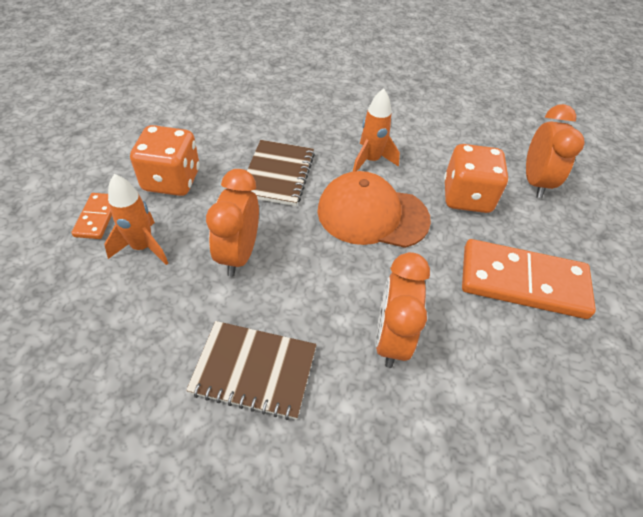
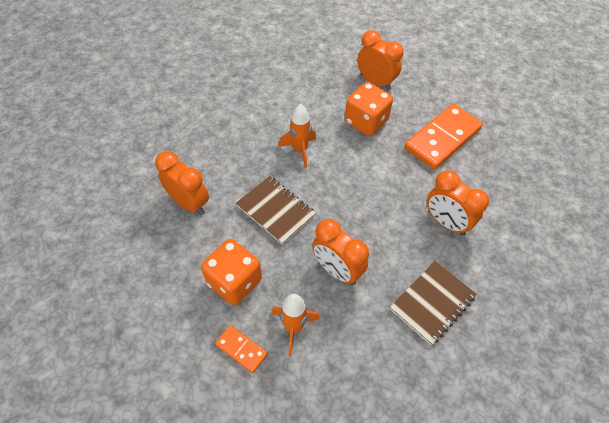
camera: 55 degrees left, 5 degrees up
orange cap [317,171,431,248] -> none
none -> orange clock [155,151,209,215]

